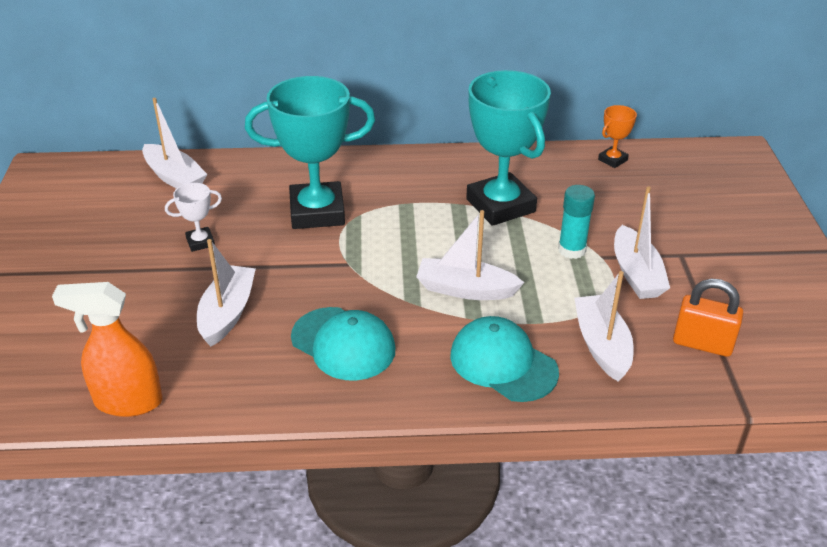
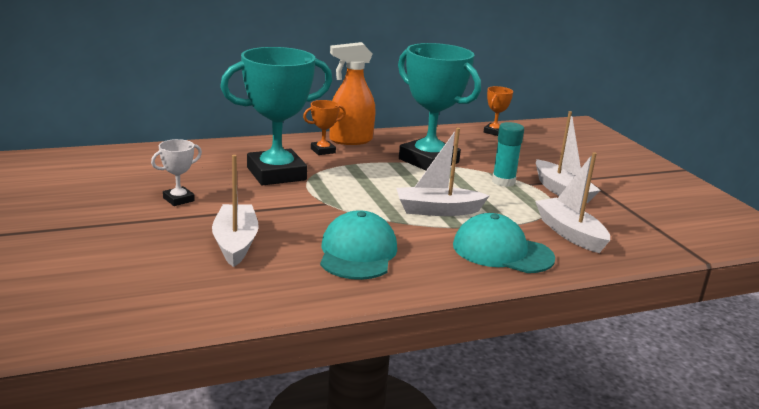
camera: 20 degrees left, 15 degrees down
orange spray bottle [52,282,163,417] -> orange spray bottle moved to [329,42,376,145]
white boat [142,98,207,189] -> none
turquoise cap [291,307,395,380] -> turquoise cap turned 105 degrees counterclockwise [320,210,397,280]
orange padlock [673,279,743,357] -> none
none -> orange trophy [303,100,346,155]

